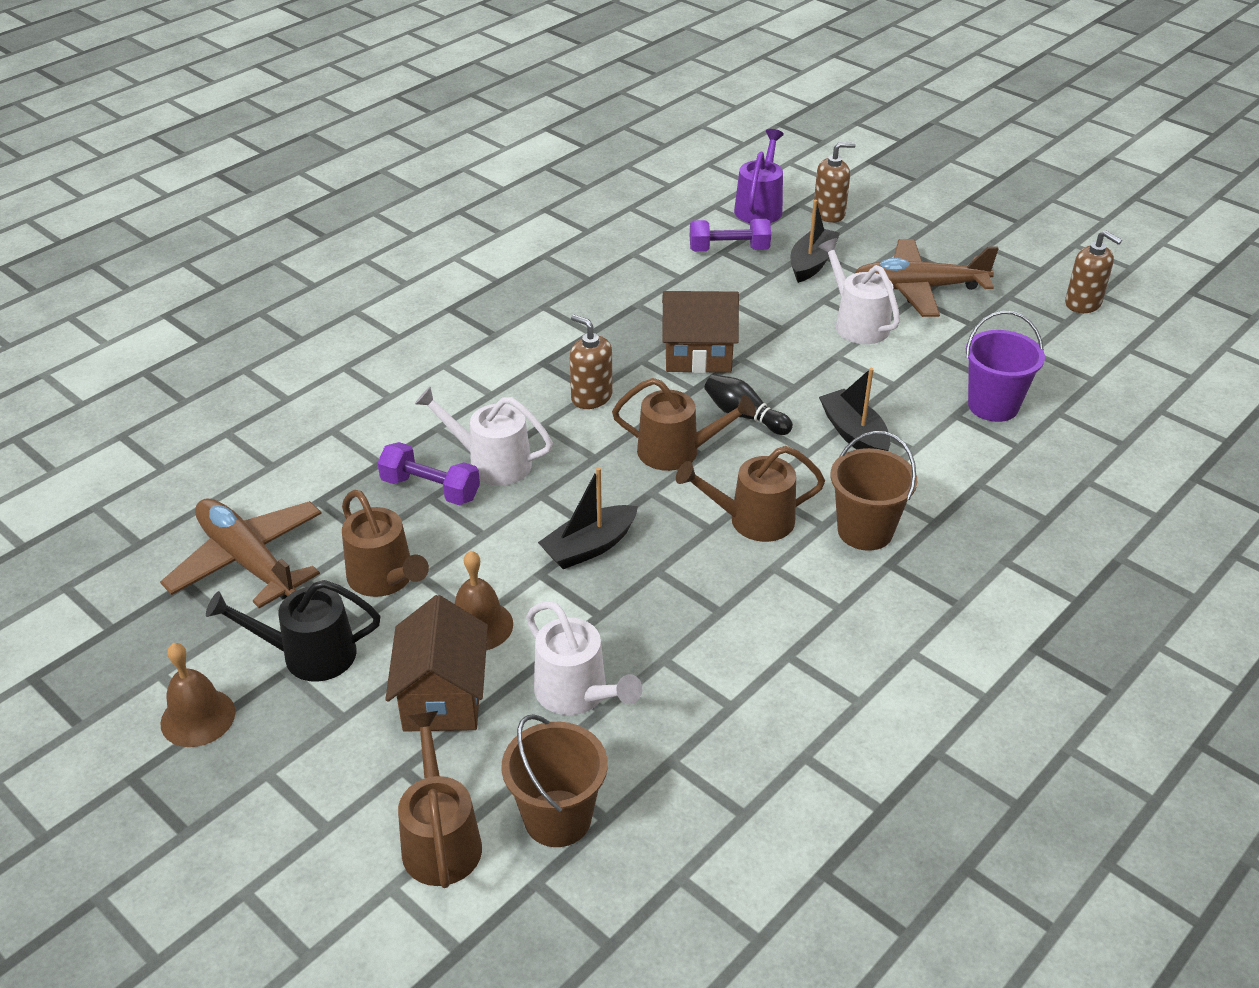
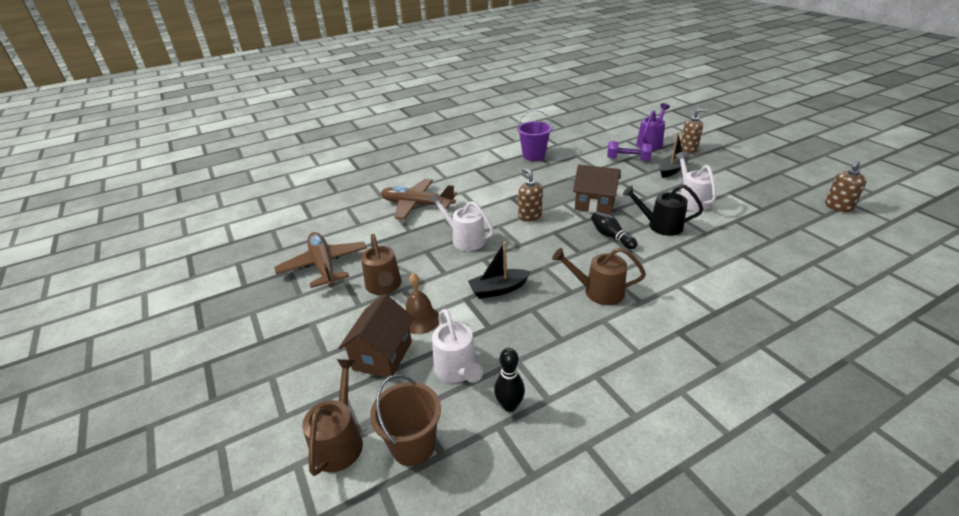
camera: 20 degrees right, 5 degrees down
brown bell [160,643,236,747] -> none
black watering can [206,580,380,682] -> black watering can moved to [623,185,704,236]
purple dumbbell [377,442,480,505] -> none
brown watering can [612,378,756,471] -> none
black boat [819,368,891,451] -> none
brown bucket [830,431,917,551] -> none
brown plane [854,239,999,317] -> brown plane moved to [381,179,457,220]
purple bucket [966,311,1045,422] -> purple bucket moved to [517,109,553,161]
brown soap dispenser [1065,230,1122,313] -> brown soap dispenser turned 75 degrees clockwise [825,161,866,212]
none -> black bowling pin [494,348,525,412]

